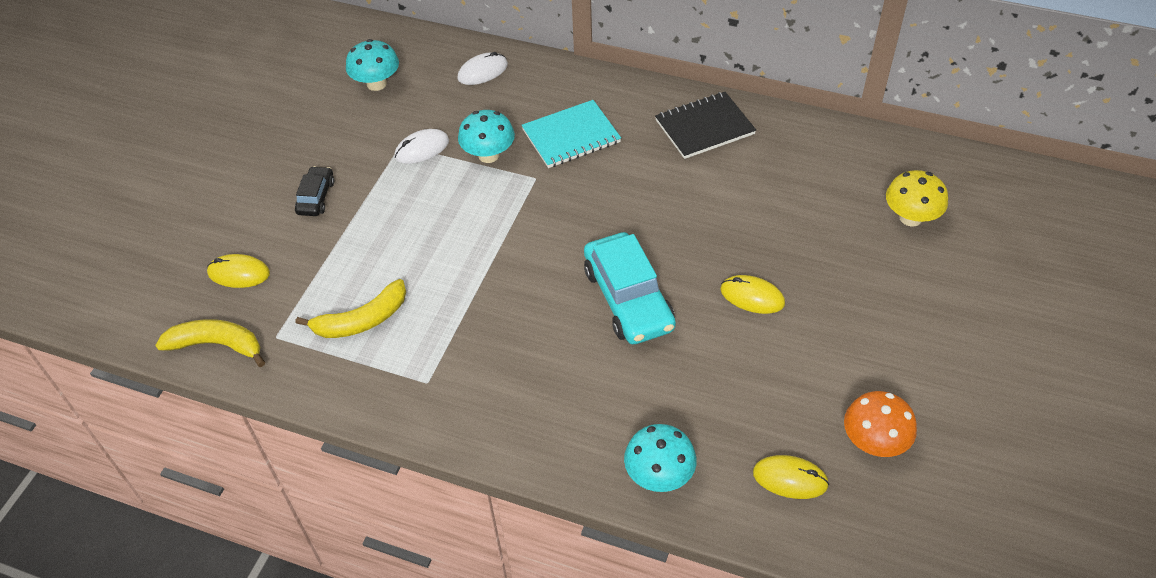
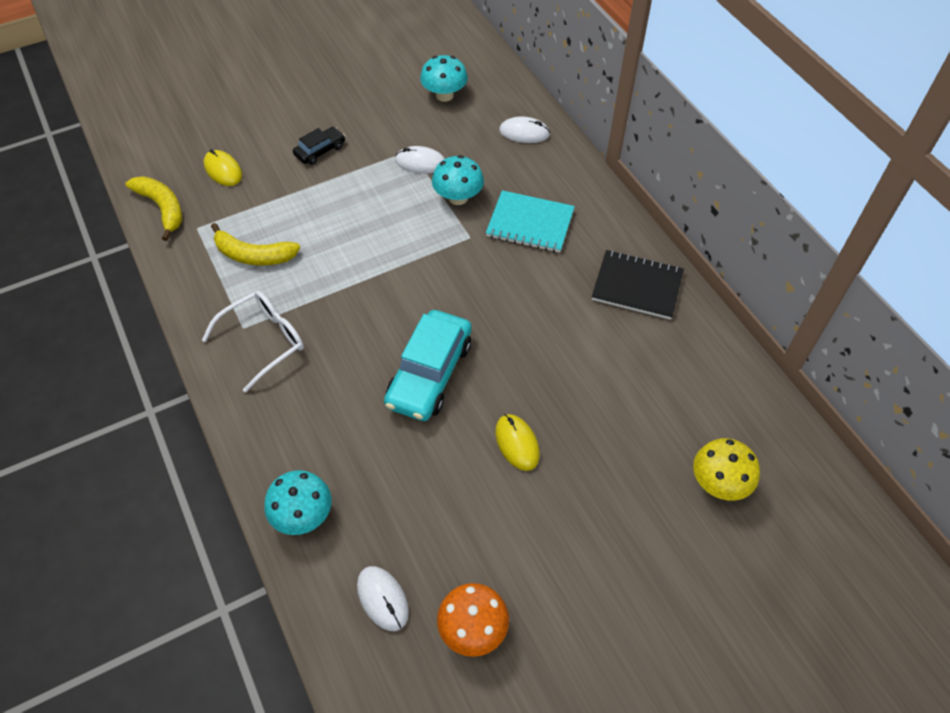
camera: 40 degrees right, 5 degrees up
yellow mouse [753,455,829,499] -> white mouse [357,566,409,631]
none -> white glasses [202,291,304,393]

